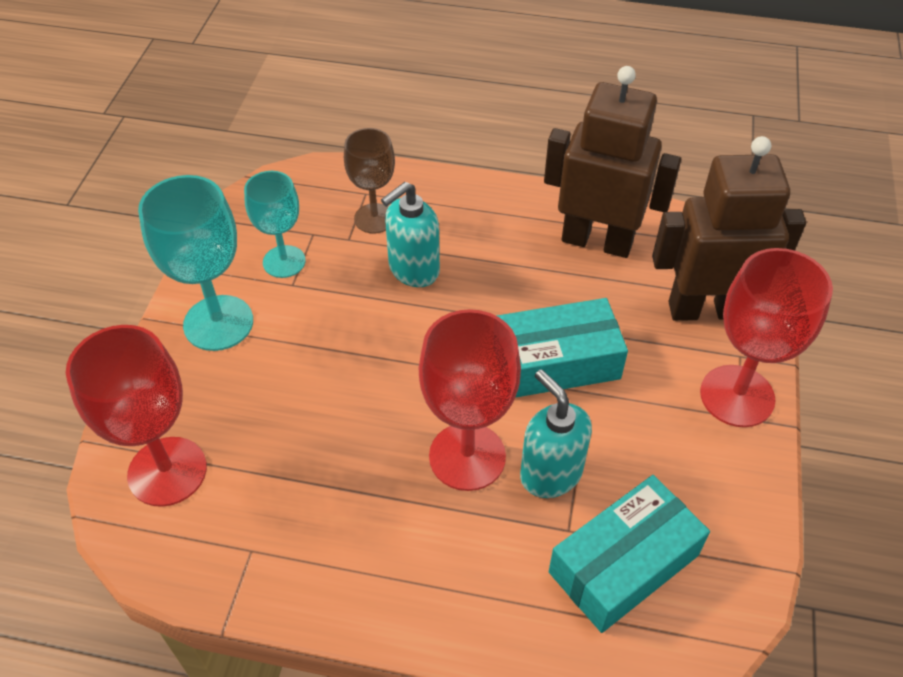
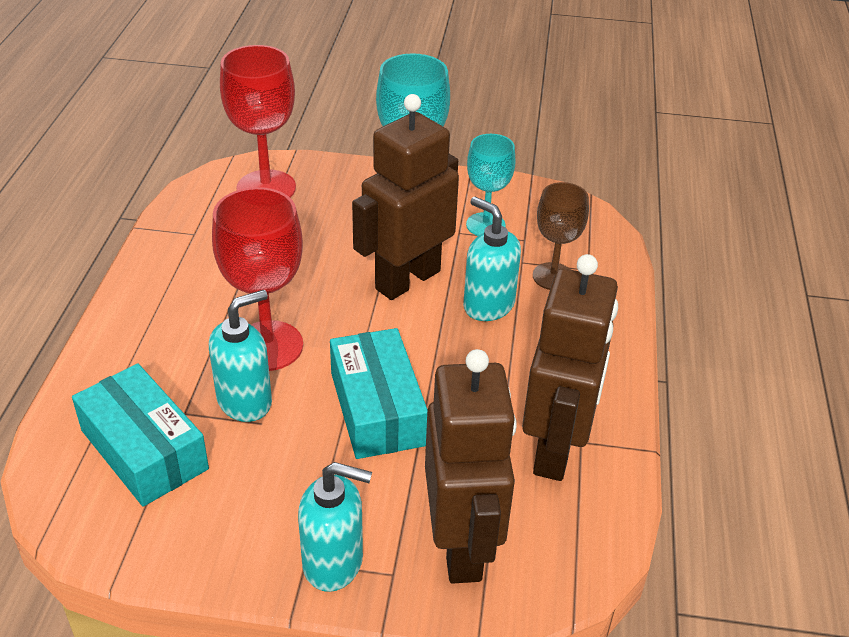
camera: 85 degrees right, 10 degrees down
red goblet [700,248,833,427] -> turquoise soap dispenser [298,462,372,592]
none -> brown robot [352,94,459,300]

